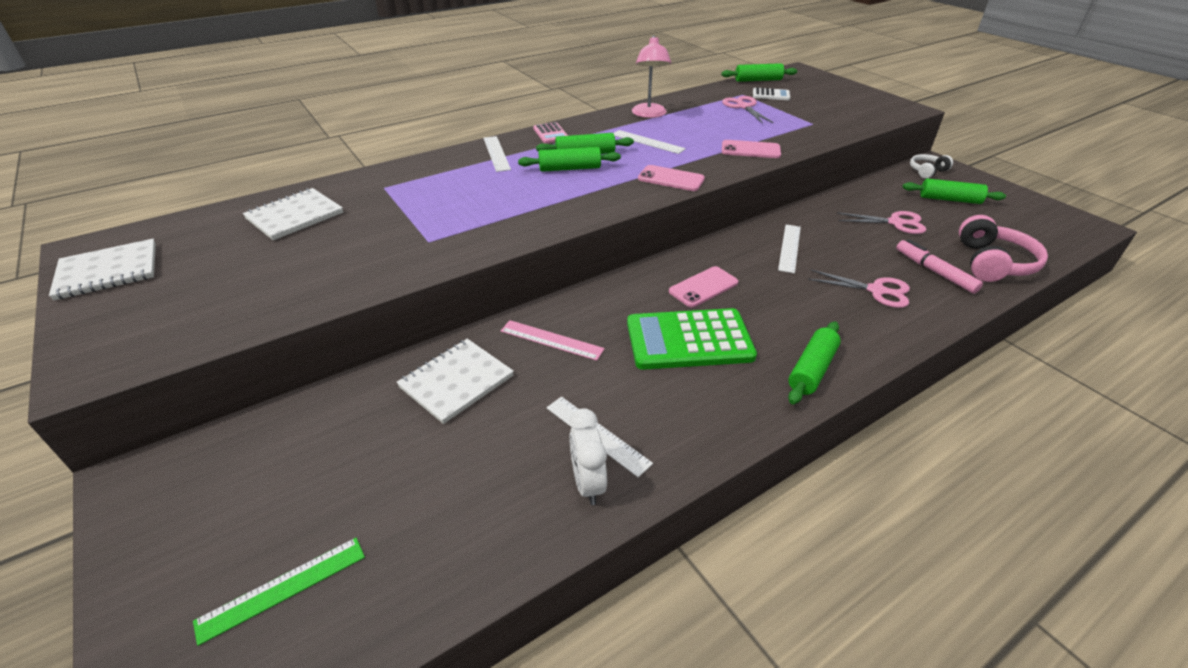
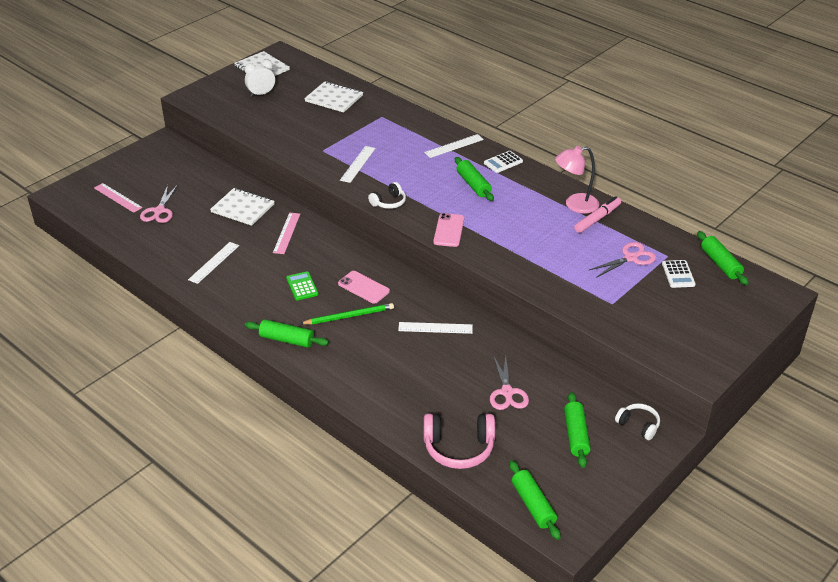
camera: 75 degrees right, 0 degrees up
green ruler [193,538,365,646] -> pink ruler [94,183,143,213]
green rolling pin [518,147,621,172] -> green rolling pin moved to [509,460,561,540]
pink calculator [533,122,568,143] -> white calculator [484,151,523,173]
white clock [569,408,607,505] -> white clock moved to [244,59,275,97]
white ruler [614,130,686,154] -> white ruler moved to [340,146,376,183]
green calculator [627,308,757,370] -> green calculator [286,271,319,300], size x0.48
pink phone [722,140,781,158] -> none
pink scissors [808,270,910,308] -> pink scissors moved to [140,185,178,223]
pink marker [896,239,983,294] -> pink marker moved to [574,196,621,233]
none -> green pencil [300,303,394,324]
none -> white headphones [368,182,406,209]

